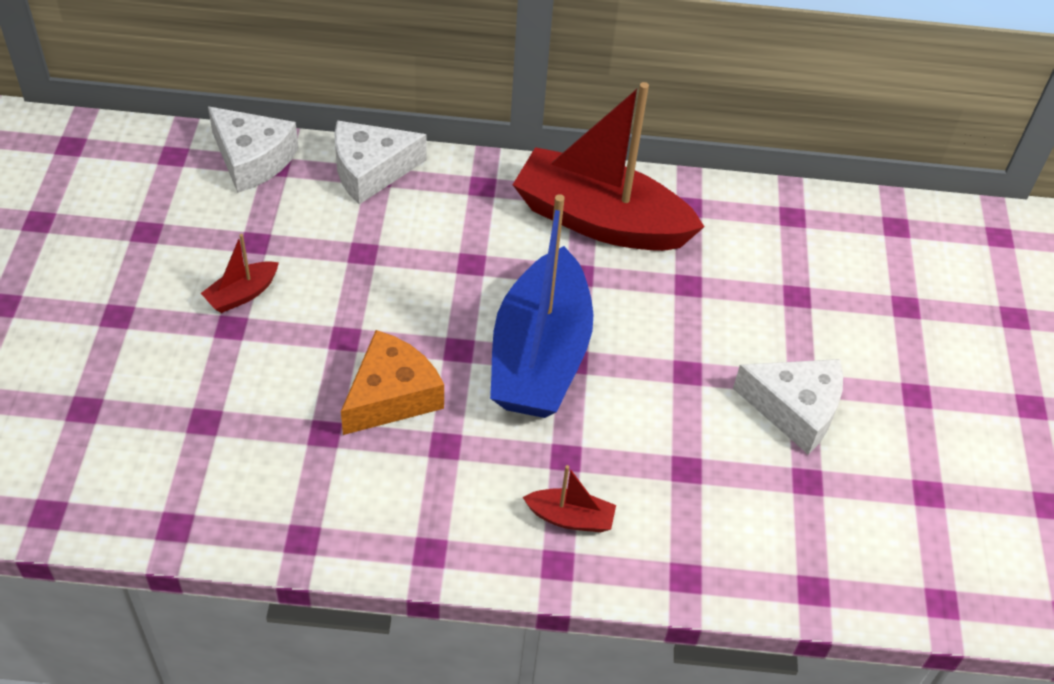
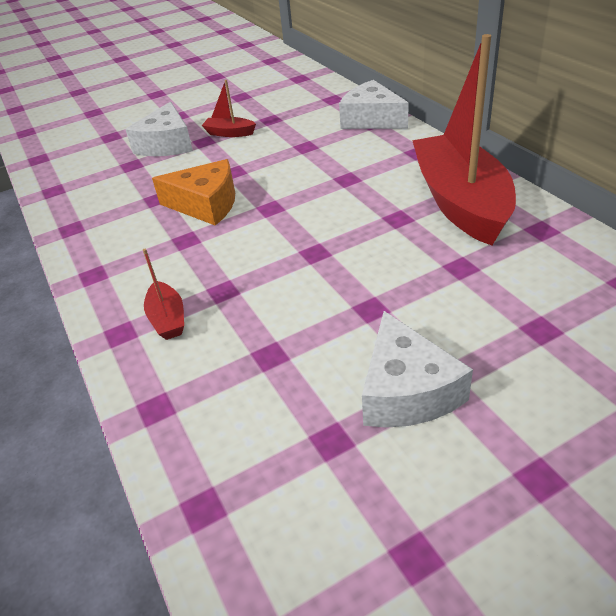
camera: 65 degrees right, 10 degrees down
white cheese [208,106,299,193] -> white cheese moved to [125,102,193,156]
blue boat [490,194,594,418] -> none

